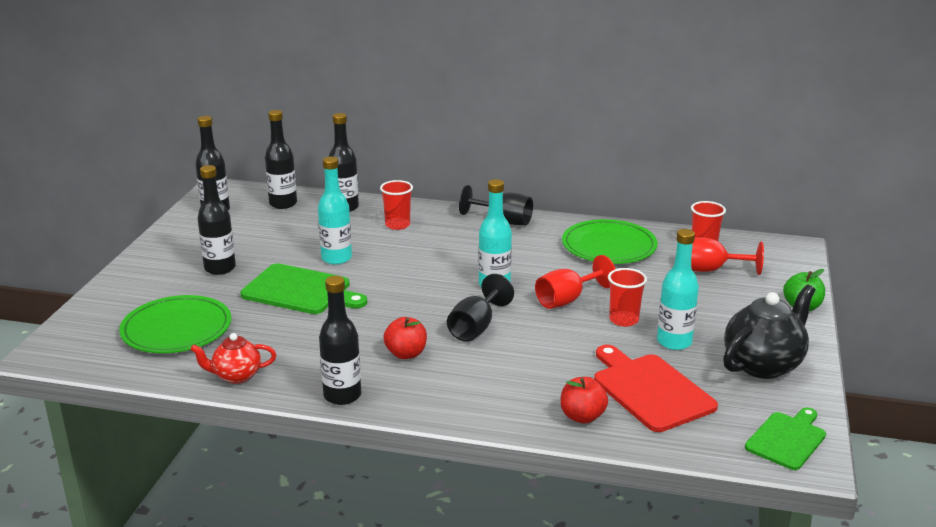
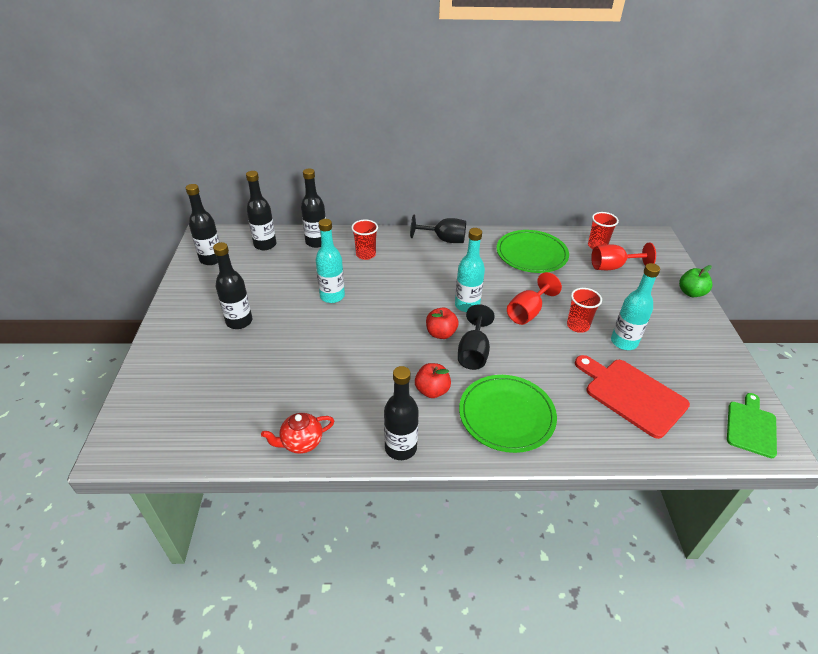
camera: 15 degrees left, 15 degrees up
green plate [119,295,231,353] -> green plate moved to [459,375,557,453]
green cutting board [241,263,367,314] -> none
red apple [560,377,608,423] -> red apple moved to [426,307,459,339]
black teapot [723,284,816,379] -> none

